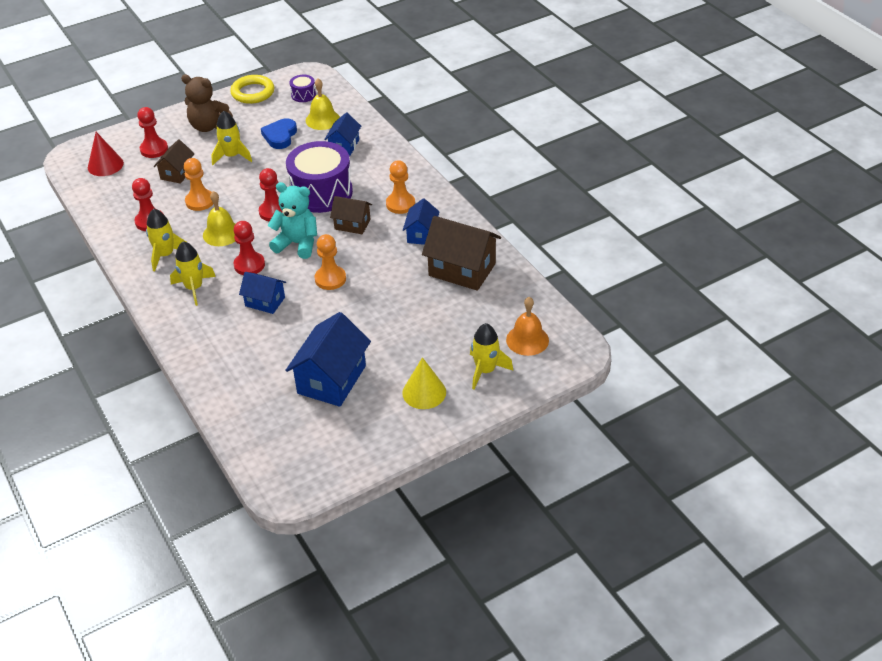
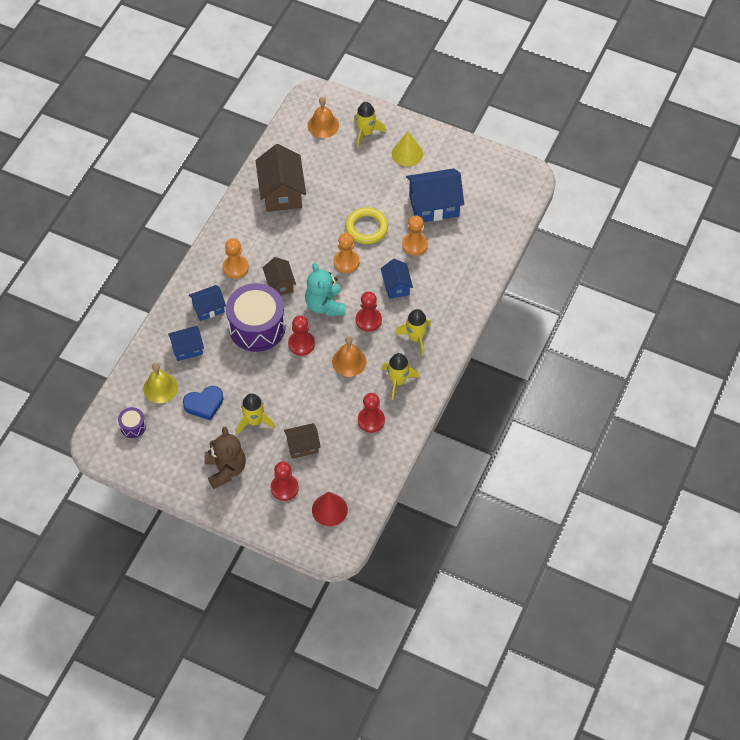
camera: 125 degrees left, 15 degrees up
orange pawn [184,158,213,211] -> orange pawn moved to [402,215,428,256]
yellow bell [203,191,236,246] -> orange bell [332,336,366,377]
yellow ring [230,75,274,104] -> yellow ring moved to [345,207,388,244]
blue house [403,198,440,245] -> blue house moved to [189,285,226,321]

